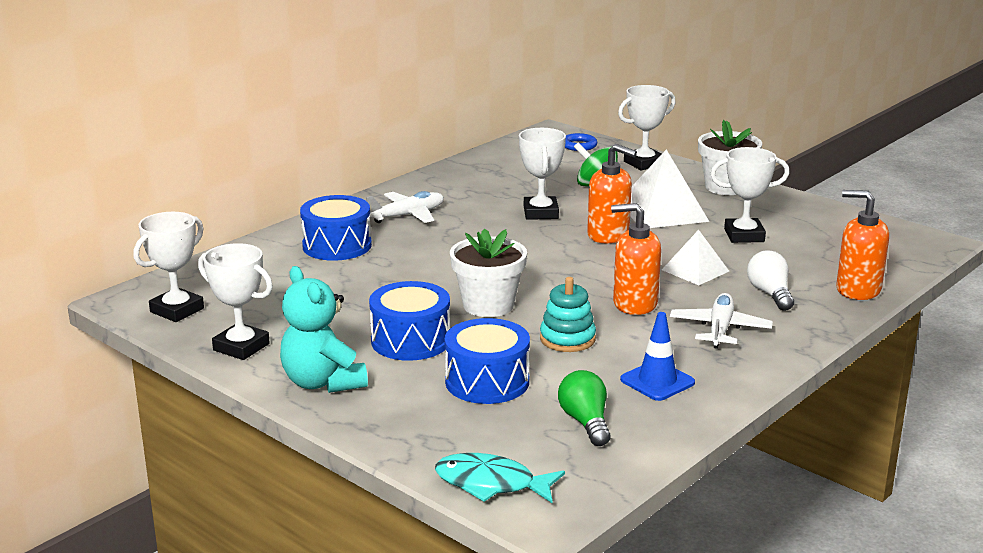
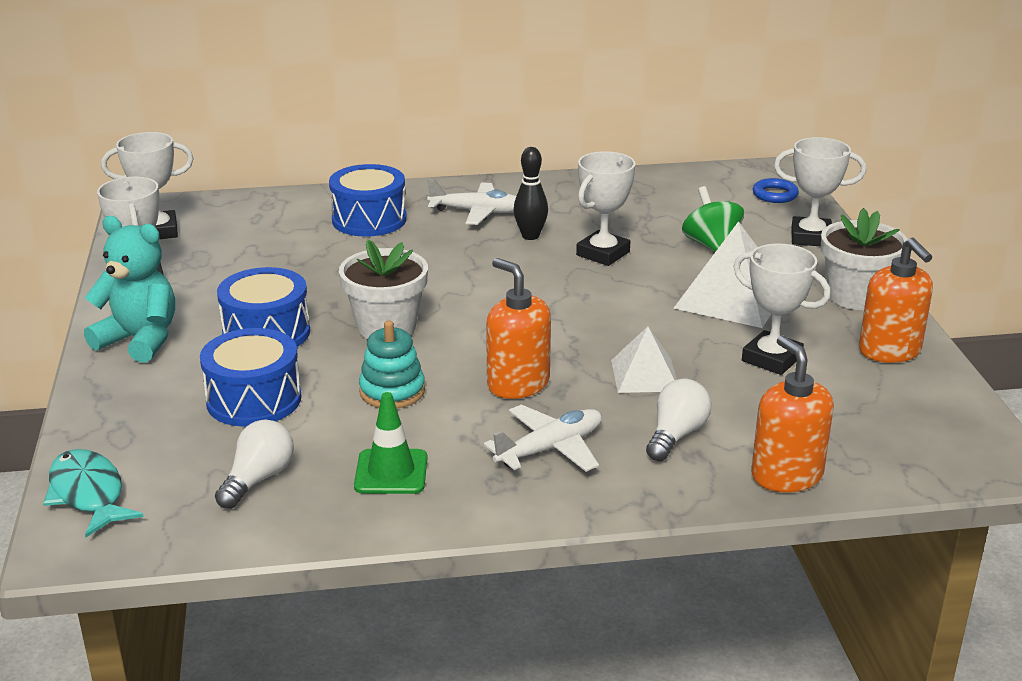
camera: 40 degrees right, 5 degrees up
turquoise teddy bear [280,266,368,393] -> turquoise teddy bear turned 105 degrees clockwise [84,216,175,363]
green light bulb [558,370,611,446] -> white light bulb [215,420,294,509]
orange soap dispenser [587,144,637,243] -> orange soap dispenser moved to [859,238,933,363]
blue traffic cone [620,312,695,401] -> green traffic cone [354,392,427,494]
none -> black bowling pin [514,147,548,240]

